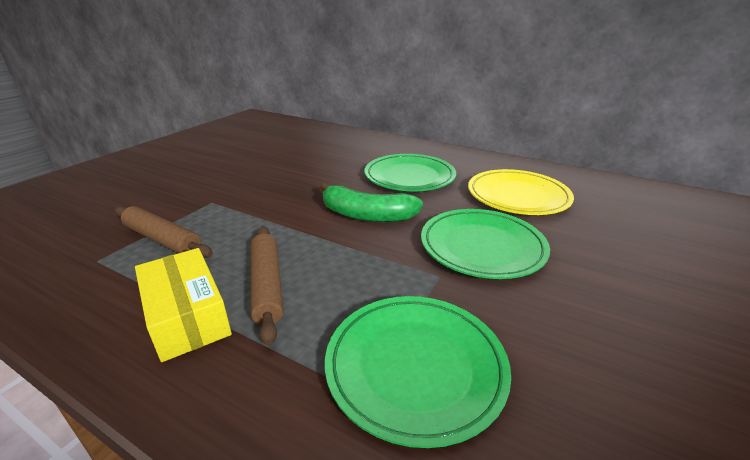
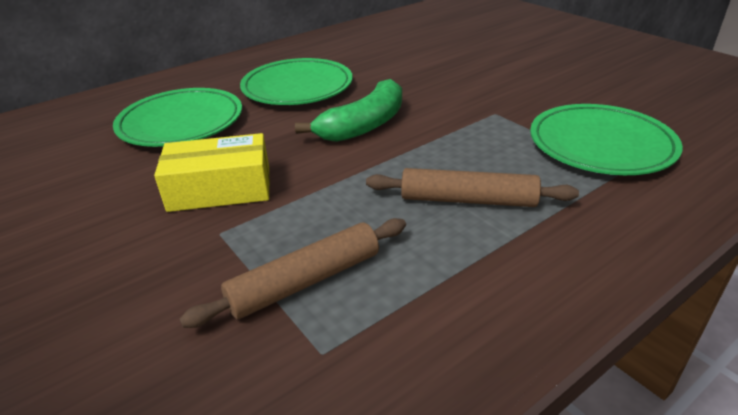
camera: 65 degrees left, 5 degrees up
yellow box [135,248,232,362] -> yellow box moved to [154,133,270,212]
green plate [421,209,550,279] -> green plate moved to [113,88,242,147]
yellow plate [468,169,574,215] -> none

